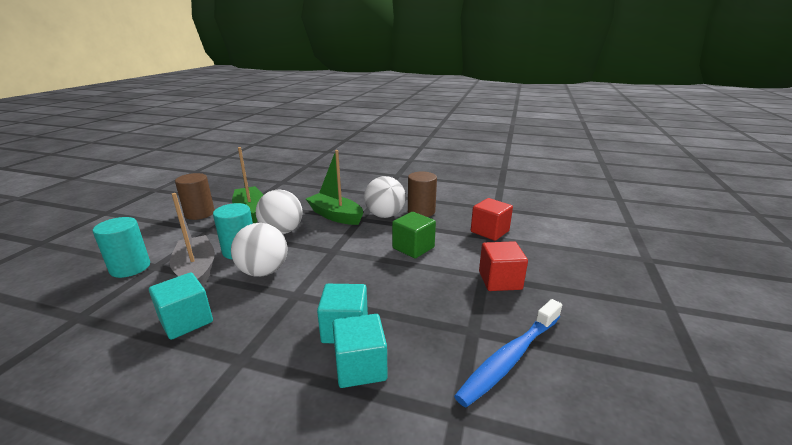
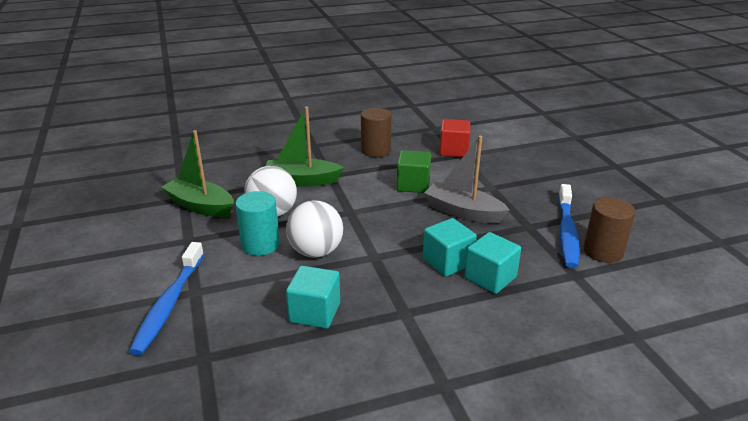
camera: 35 degrees left, 5 degrees up
turquoise cylinder [93,217,150,278] -> blue toothbrush [129,242,204,355]
grey boat [169,193,215,287] -> grey boat moved to [424,136,509,223]
brown cylinder [175,173,215,220] -> brown cylinder moved to [584,197,635,263]
white ball [364,176,406,218] -> none
red cube [479,241,528,291] -> none

